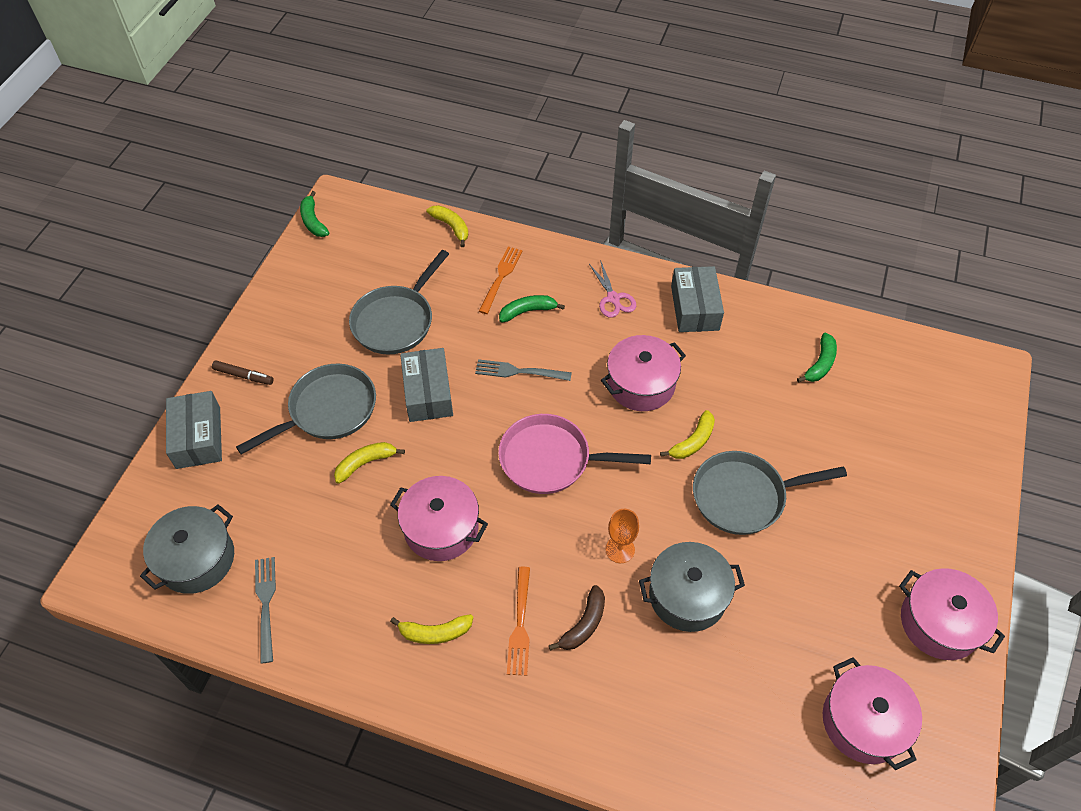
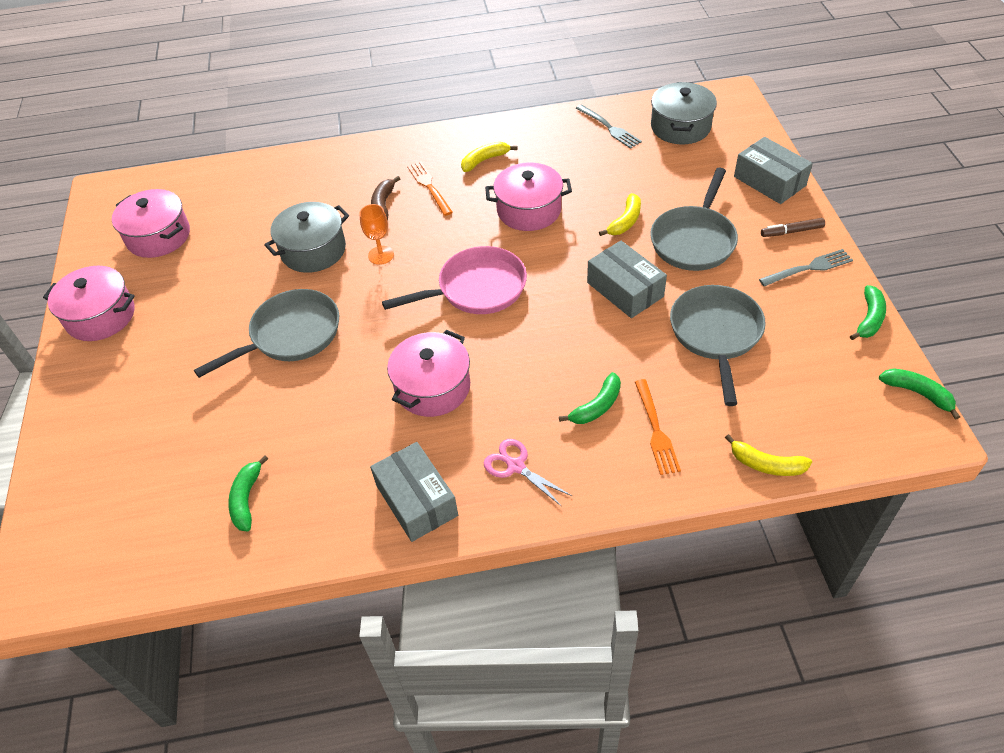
camera: 155 degrees right, 5 degrees down
grey fork [475,359,572,381] -> grey fork moved to [759,249,853,286]
yellow banana [660,410,715,459] -> none
none -> green banana [850,285,886,340]

